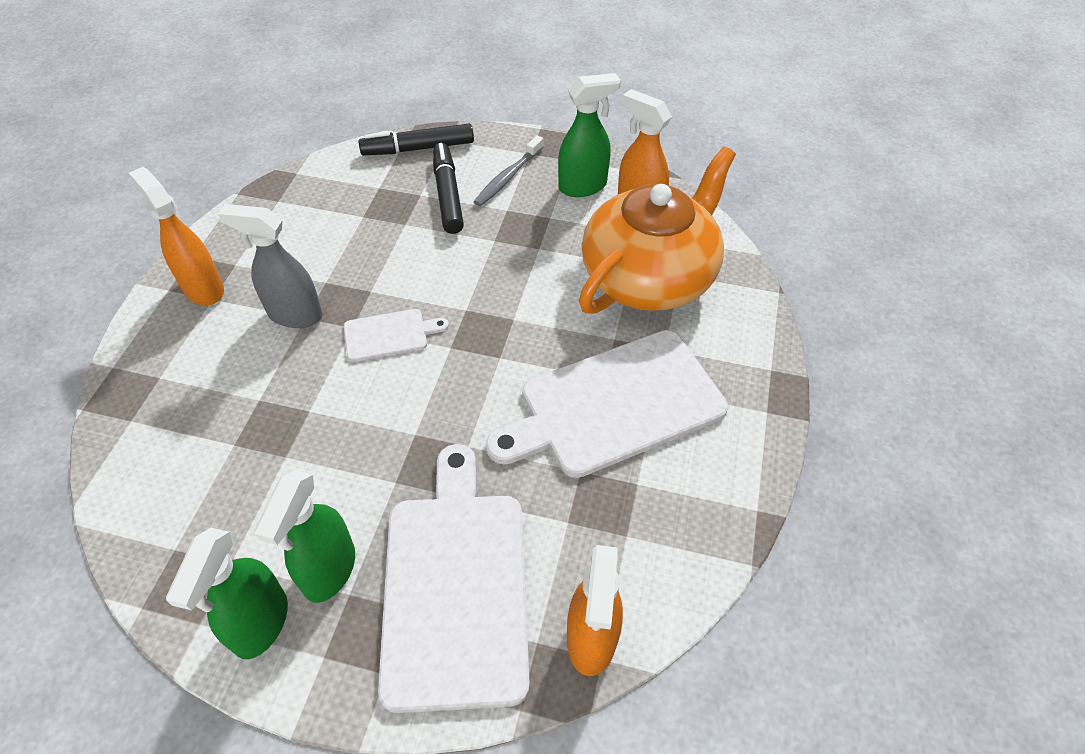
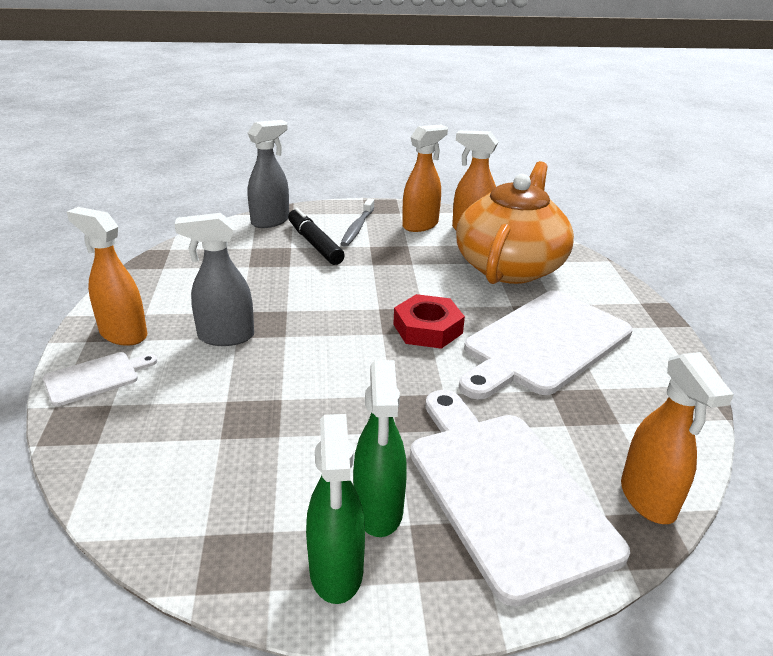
camera: 20 degrees left, 20 degrees down
white cutting board [344,309,449,362] -> white cutting board moved to [43,352,157,406]
black marker [358,124,474,156] -> grey spray bottle [248,120,289,228]
green spray bottle [558,73,621,197] -> orange spray bottle [402,125,448,232]
none -> red nut [393,294,465,349]

